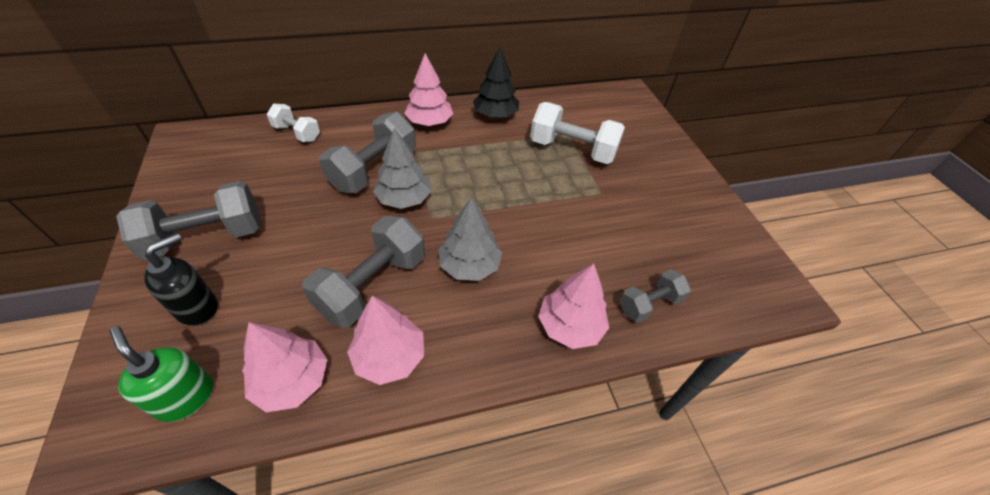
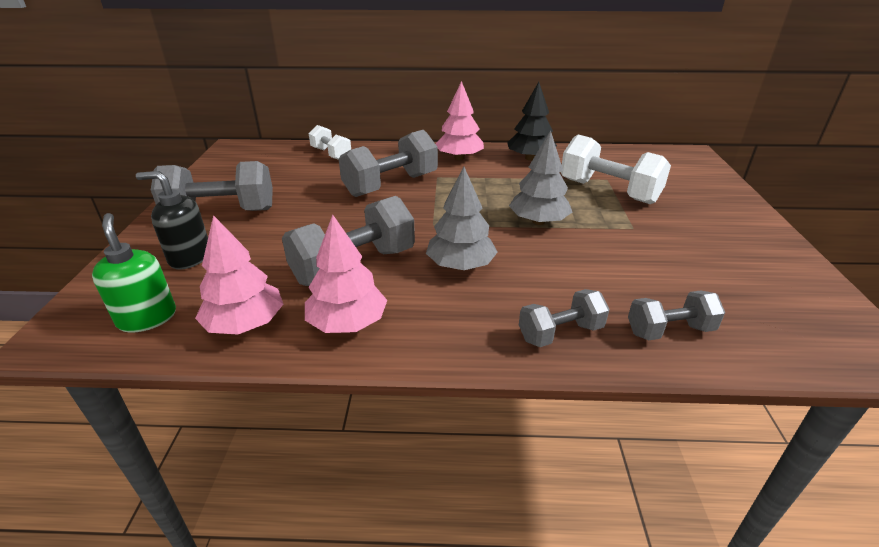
camera: 20 degrees right, 15 degrees down
black soap dispenser [144,233,218,326] -> black soap dispenser turned 135 degrees counterclockwise [136,171,208,270]
grey tree [373,128,432,209] -> grey tree moved to [509,130,572,225]
pink tree [538,263,609,349] -> grey dumbbell [519,289,609,347]

